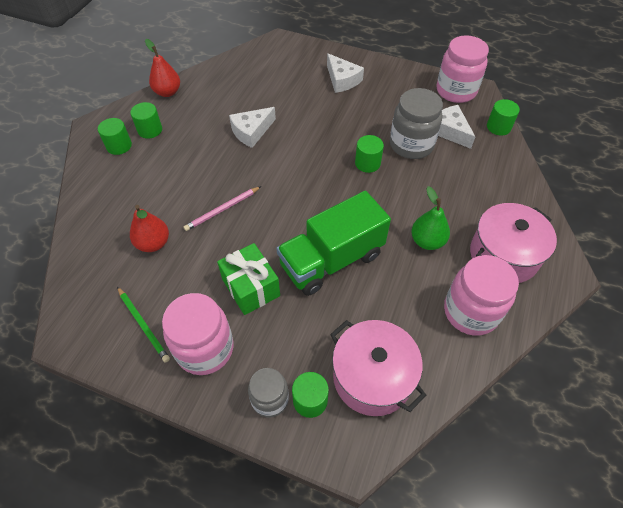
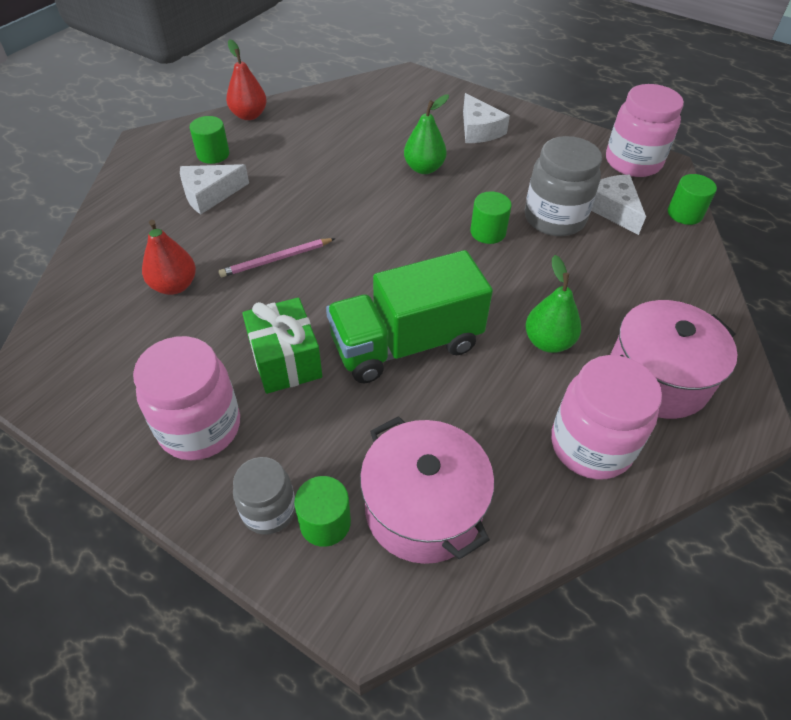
camera: 10 degrees right, 5 degrees down
green cylinder [98,118,132,155] -> none
green pencil [117,287,170,363] -> none
white cheese [229,107,276,148] -> white cheese moved to [180,164,249,214]
none -> green pear [404,95,449,174]

